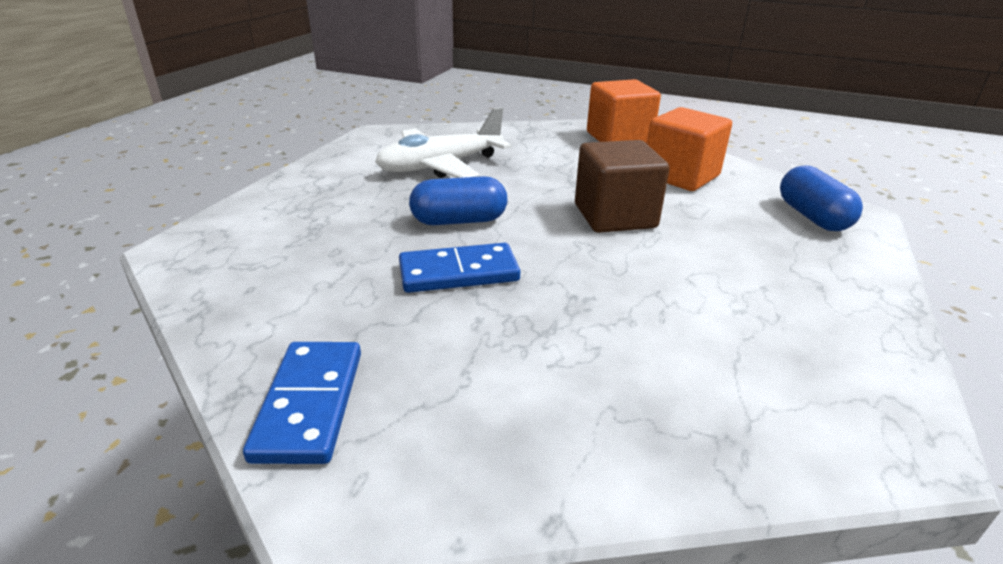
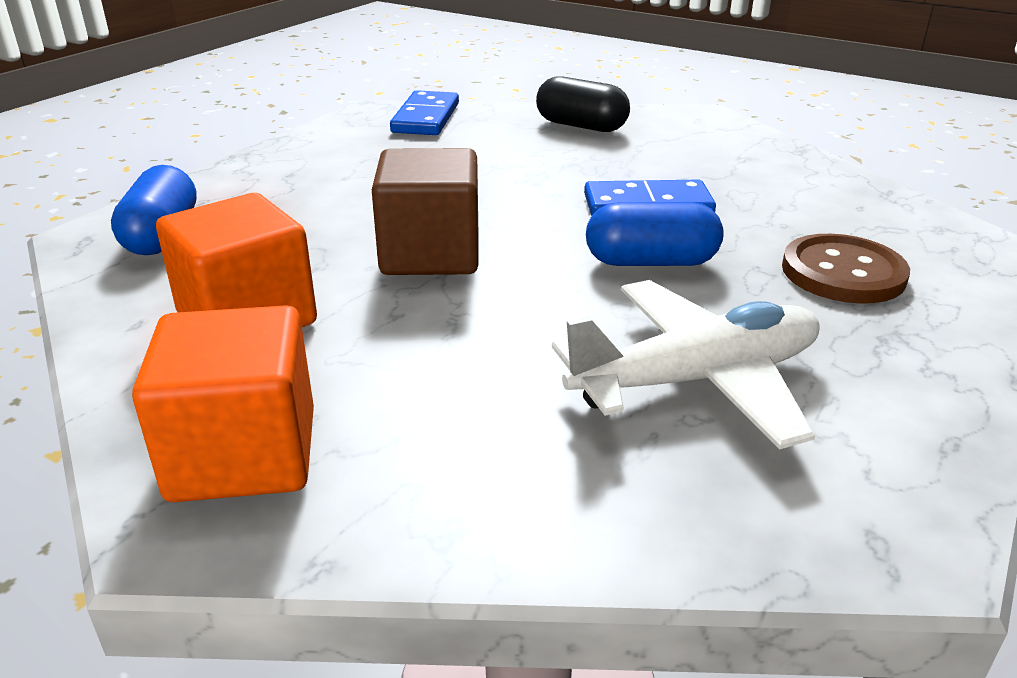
camera: 170 degrees left, 0 degrees up
blue domino [243,342,361,464] -> blue domino moved to [390,90,459,135]
none -> black capsule [536,76,630,132]
none -> brown button [782,234,910,304]

